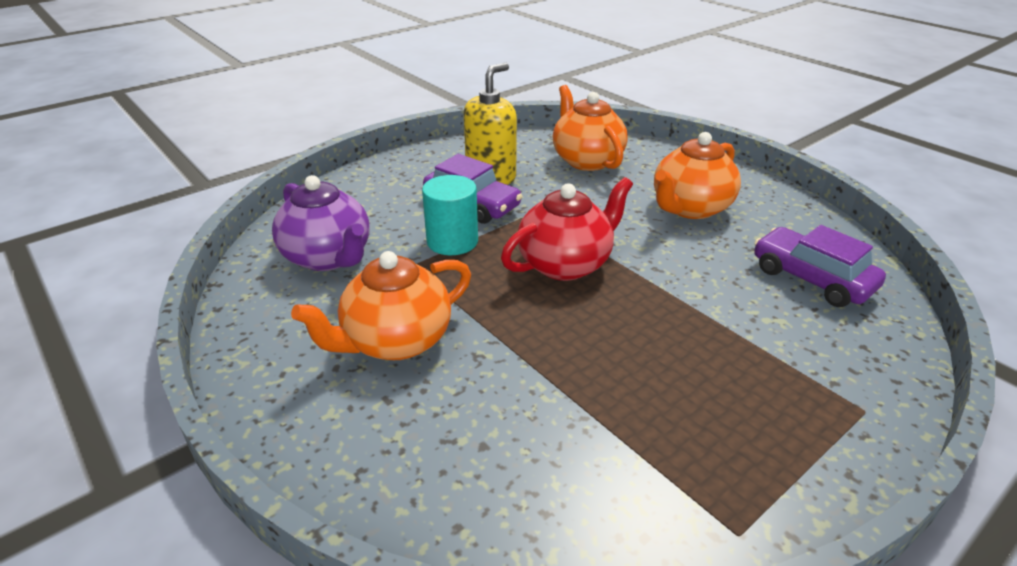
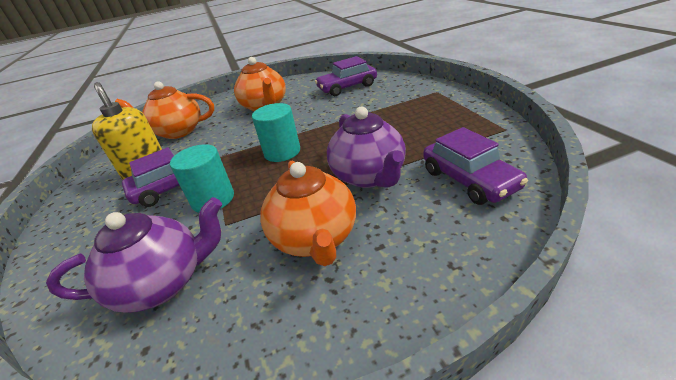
camera: 65 degrees left, 0 degrees up
red teapot [501,177,633,281] -> turquoise cylinder [252,103,300,162]
none -> purple teapot [327,106,406,188]
none -> purple car [423,127,528,205]

